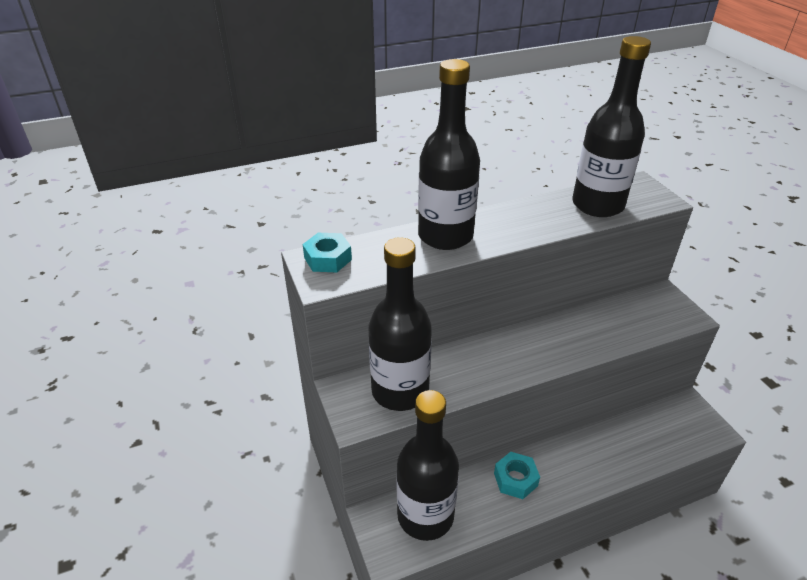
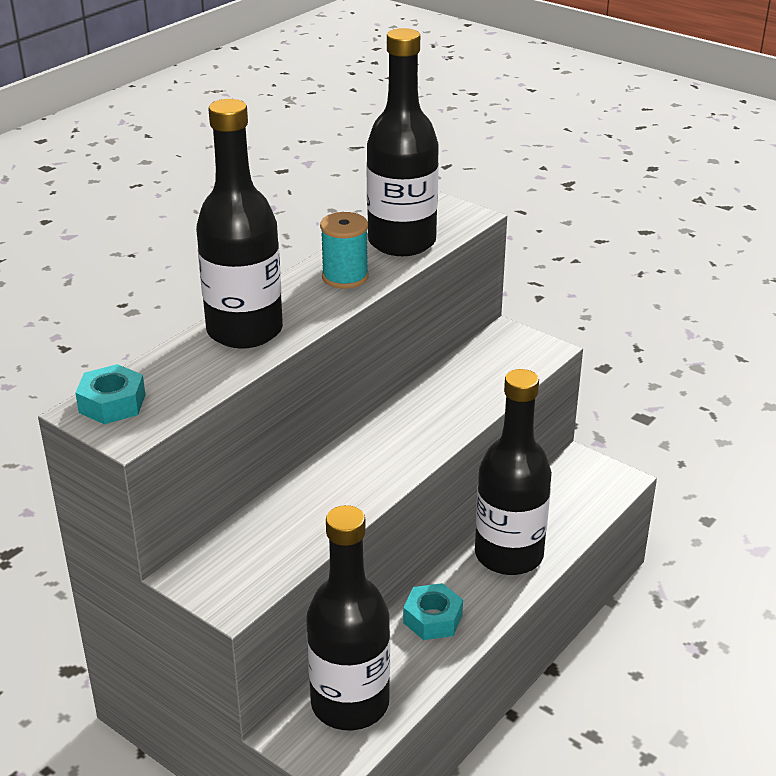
camera: 30 degrees left, 5 degrees down
black bottle [368,237,432,411] -> black bottle moved to [475,369,552,575]
none -> turquoise spool [320,212,369,289]

